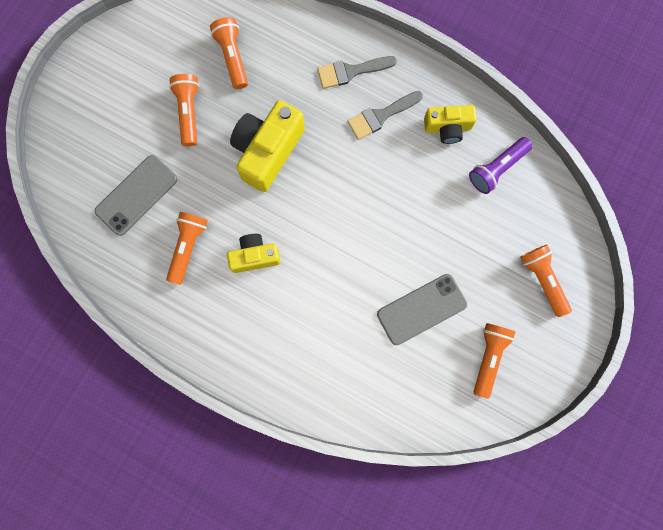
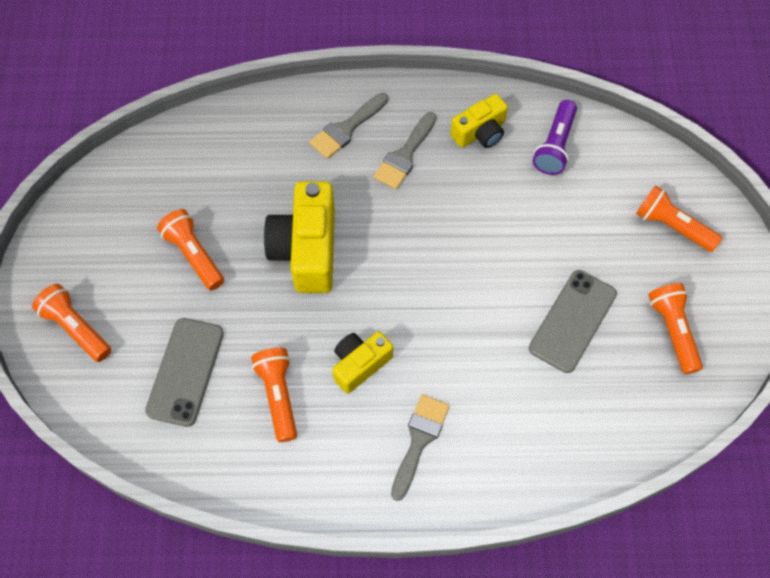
camera: 30 degrees left, 15 degrees down
orange flashlight [210,17,248,89] -> orange flashlight moved to [32,284,111,362]
none -> grey brush [391,394,450,501]

